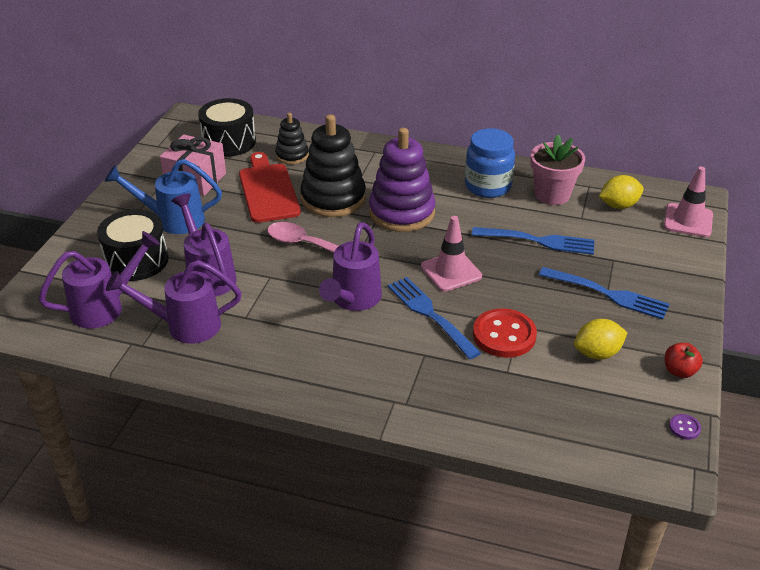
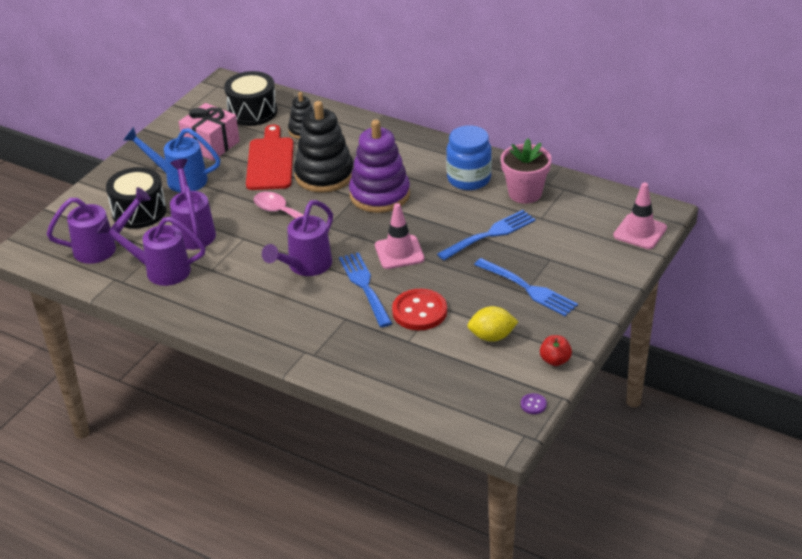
camera: 15 degrees right, 0 degrees up
blue fork [472,227,594,255] -> blue fork turned 60 degrees counterclockwise [437,210,536,260]
yellow lemon [599,175,644,209] -> none

